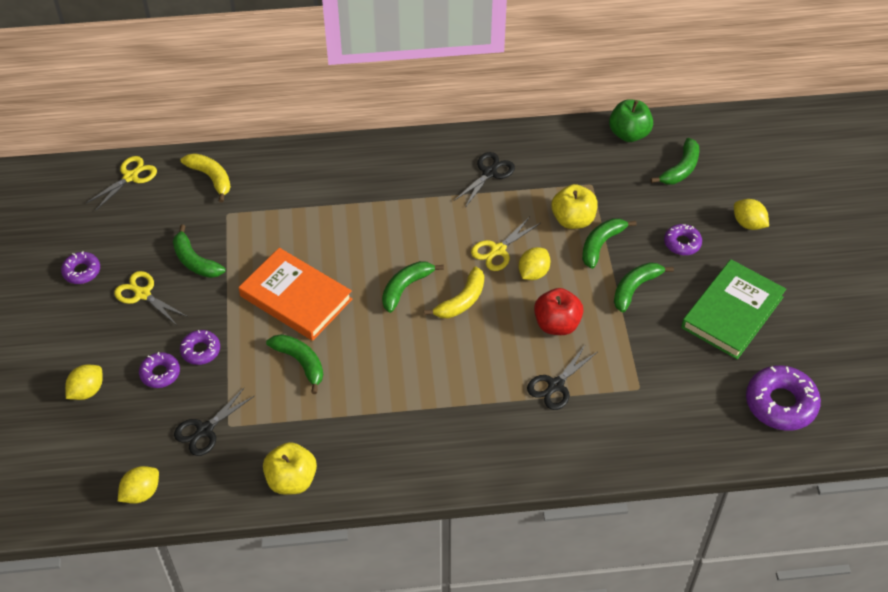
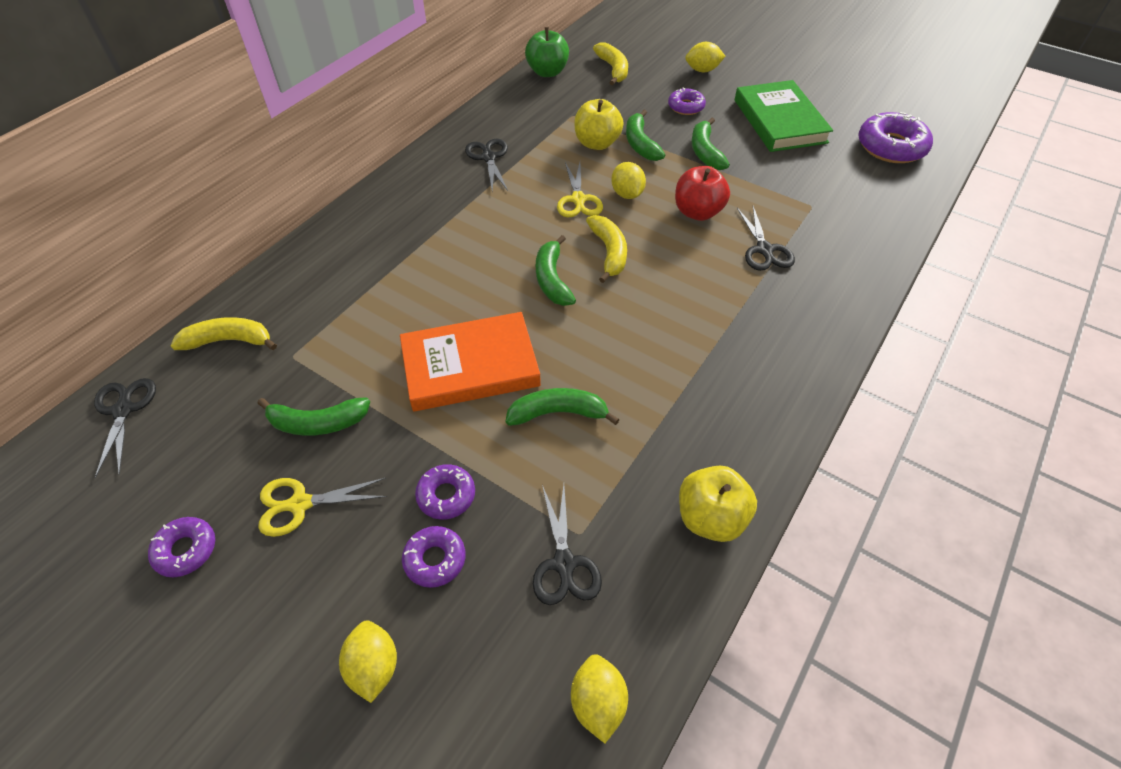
camera: 50 degrees left, 0 degrees up
yellow scissors [86,156,157,210] -> black scissors [94,378,156,478]
green banana [651,138,699,184] -> yellow banana [593,42,628,86]

